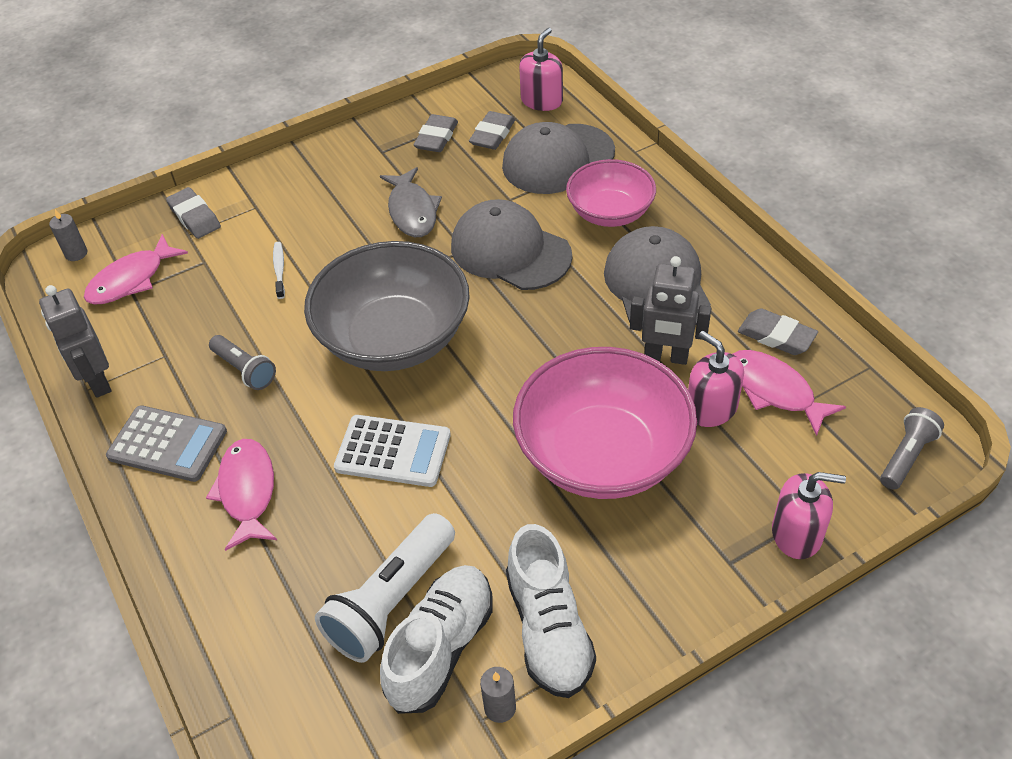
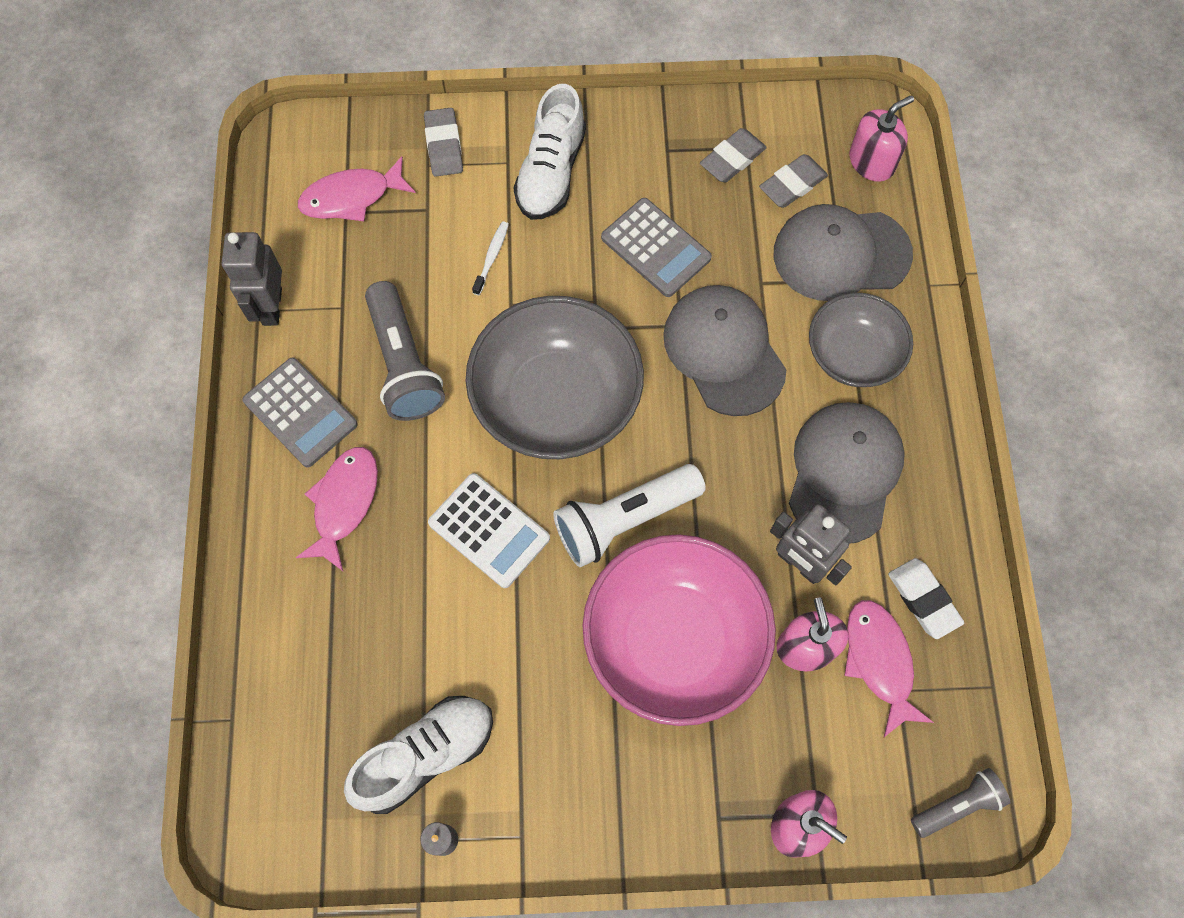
camera: 25 degrees right, 20 degrees up
grey candle [49,210,87,261] -> none
grey flashlight [209,335,276,390] -> grey flashlight [365,281,445,421], size x1.72
white flashlight [315,513,455,663] -> white flashlight moved to [553,464,706,567]
grey fish [380,167,442,237] -> grey calculator [601,198,712,297]
white shoe [506,524,596,698] -> white shoe moved to [513,84,586,220]
pink bowl [566,159,656,227] -> grey bowl [809,293,913,387]
grey eraser [738,308,818,355] -> white eraser [888,558,964,639]

